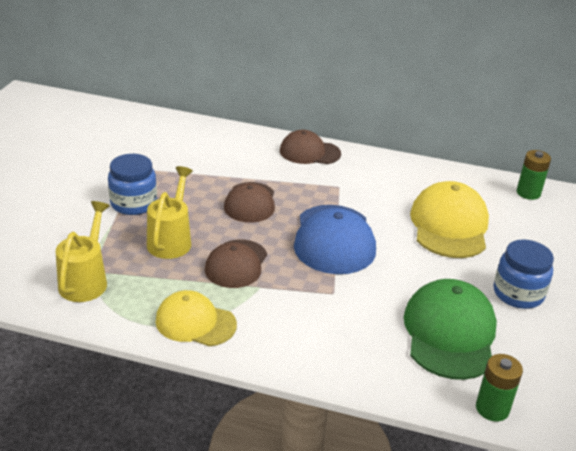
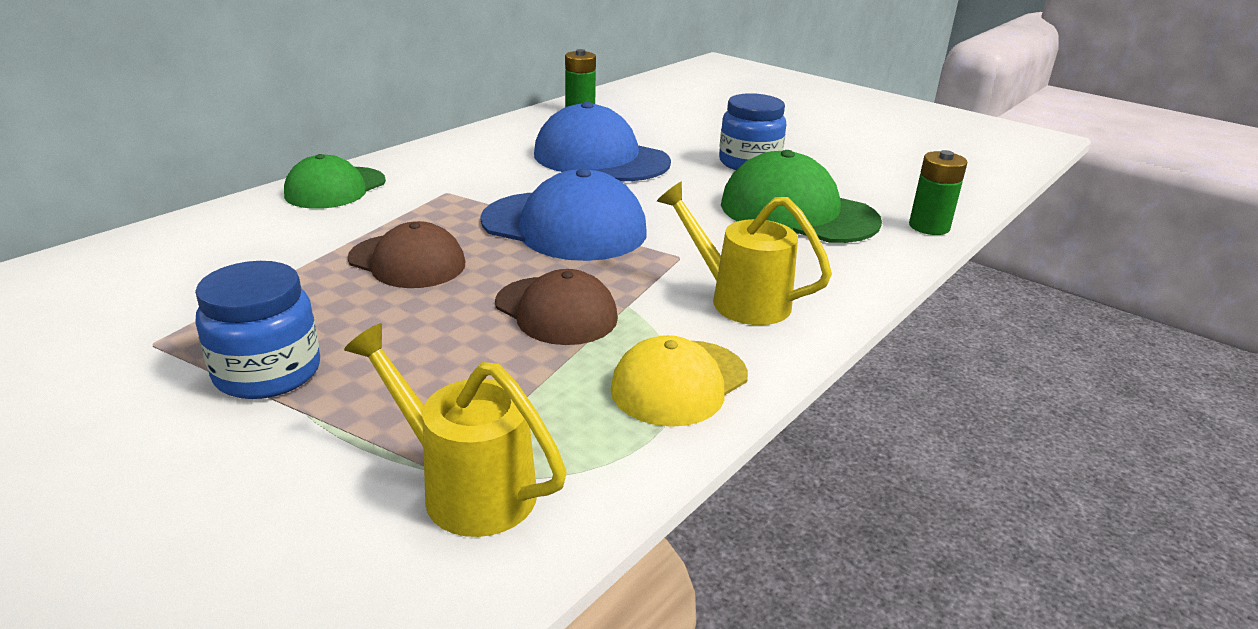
camera: 65 degrees left, 5 degrees down
yellow watering can [147,166,193,259] -> yellow watering can moved to [657,182,832,325]
brown cap [280,130,341,164] -> green cap [284,154,386,209]
yellow cap [410,181,489,258] -> blue cap [534,102,671,181]

